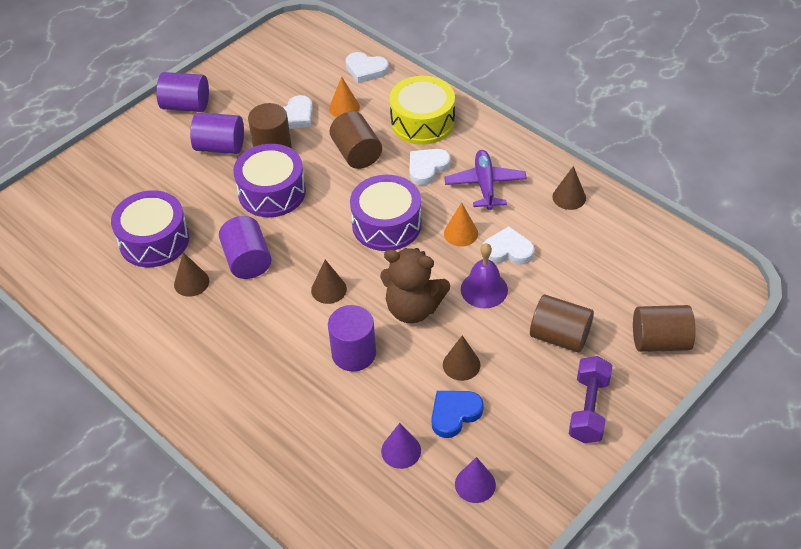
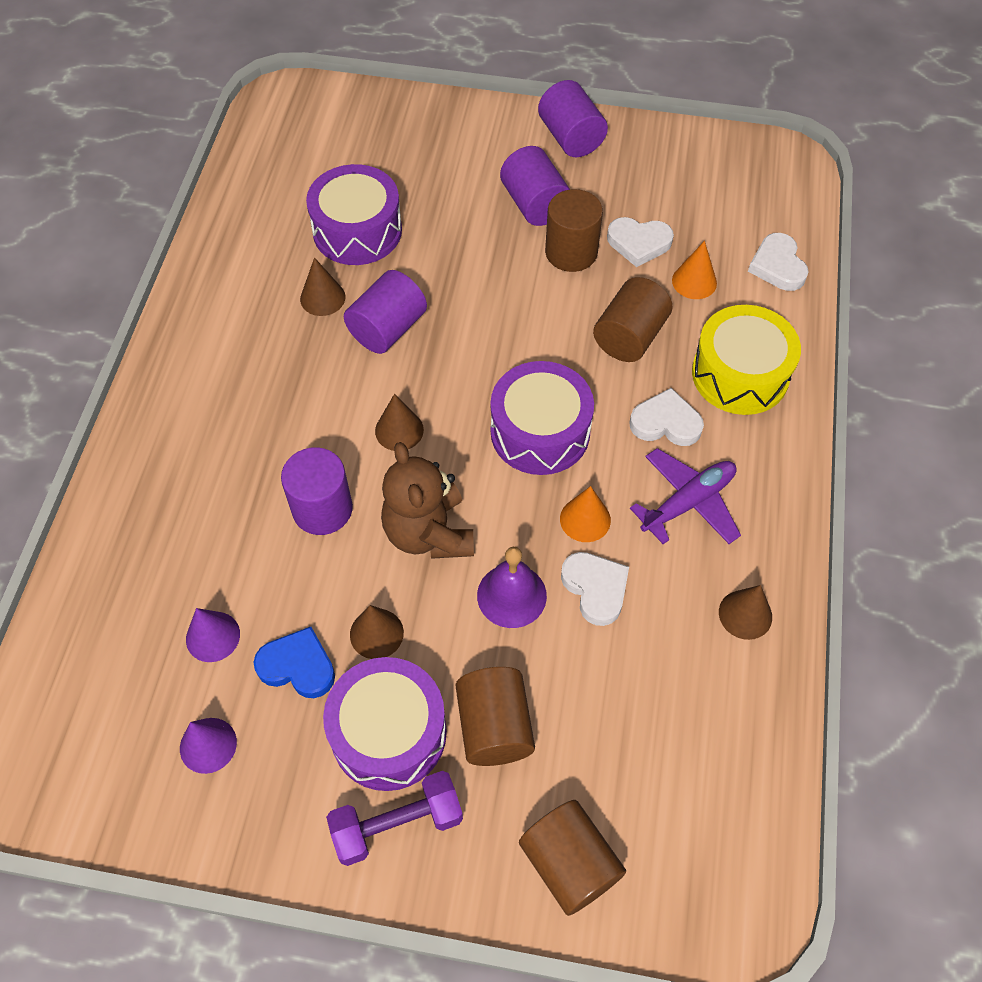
camera: 55 degrees right, 10 degrees up
purple drum [233,144,306,217] -> purple drum moved to [323,657,447,791]

